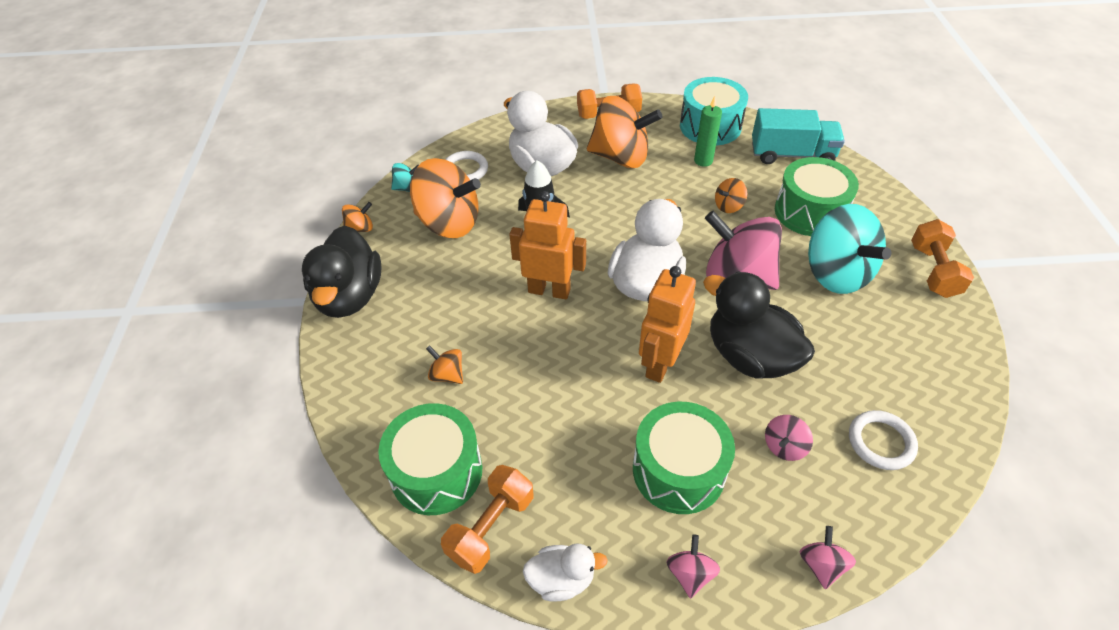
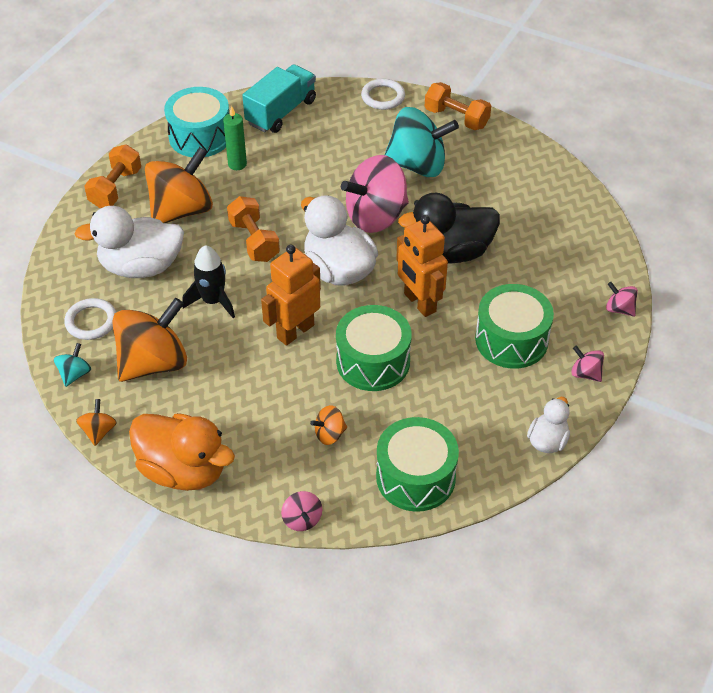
camera: 60 degrees left, 0 degrees up
black duck [302,225,382,318] -> orange duck [129,413,235,491]
orange dumbbell [441,465,533,574] -> orange dumbbell moved to [227,196,280,262]
orange spinning top [715,178,747,213] -> none
pink spinning top [765,415,813,461] -> pink spinning top moved to [281,491,322,531]
green drum [775,157,859,236] -> green drum moved to [336,305,412,391]
white ring [849,410,918,470] -> white ring moved to [361,79,405,110]

